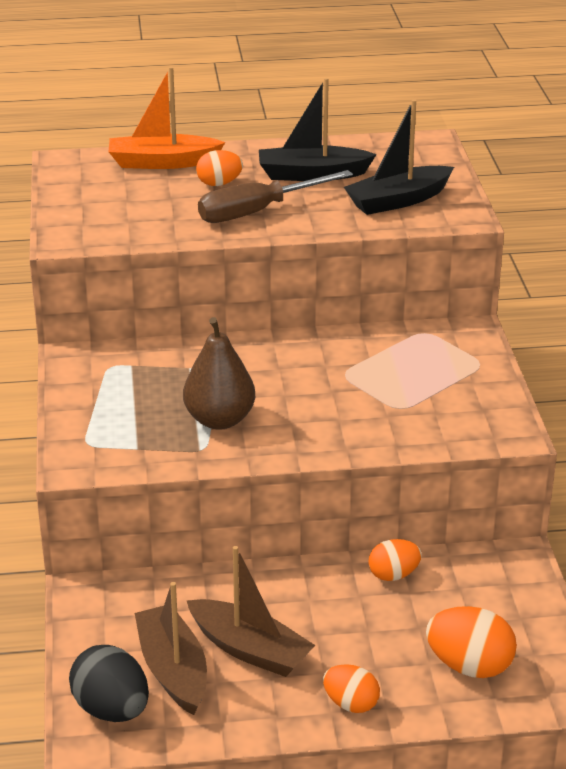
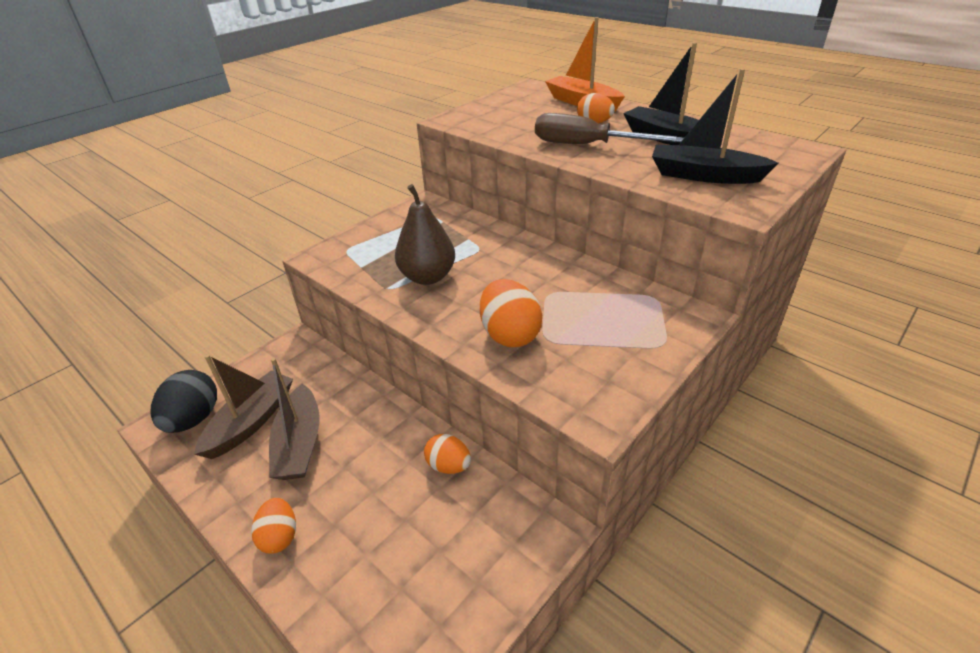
camera: 50 degrees right, 5 degrees up
orange egg [426,606,517,678] -> orange egg moved to [480,279,542,347]

